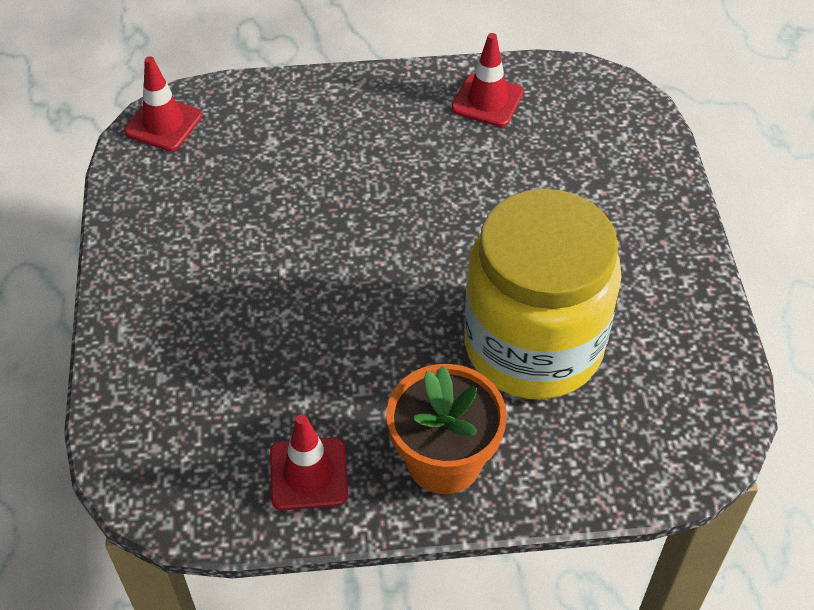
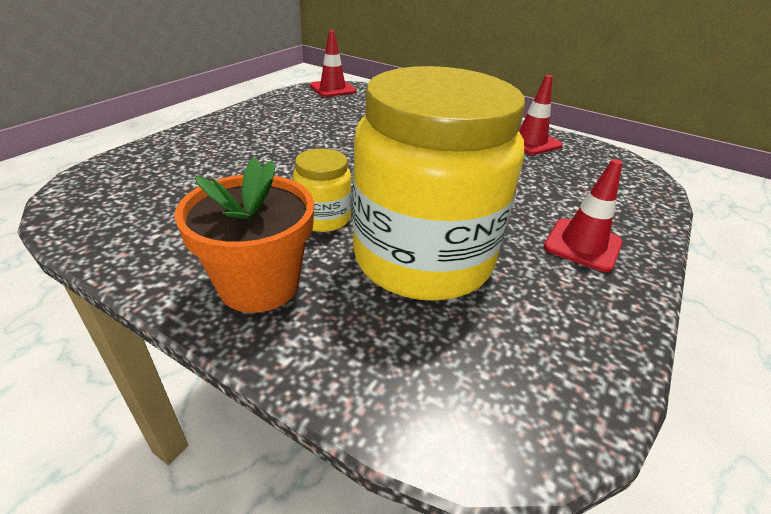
camera: 35 degrees right, 15 degrees down
red traffic cone [270,414,348,510] -> red traffic cone moved to [544,159,623,272]
none -> yellow jar [293,149,351,232]

